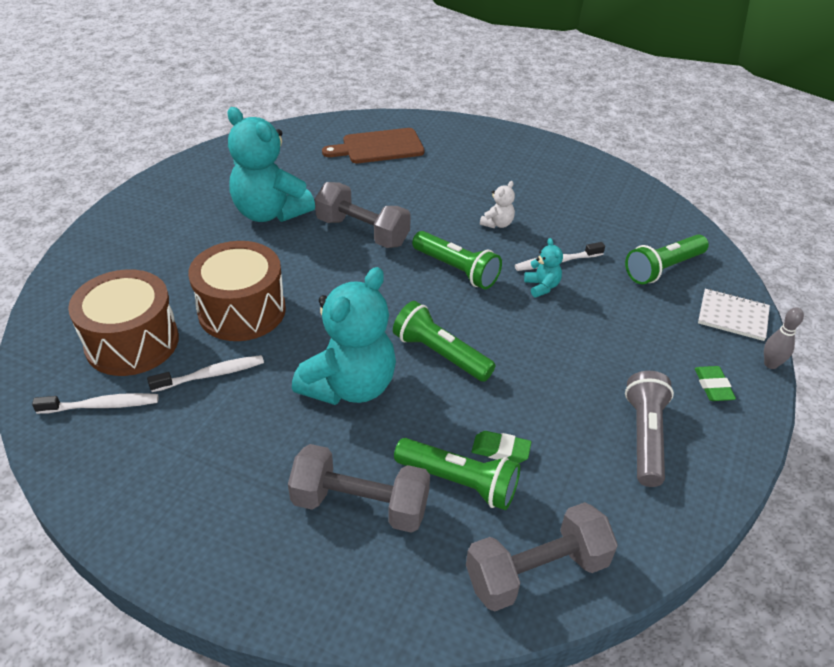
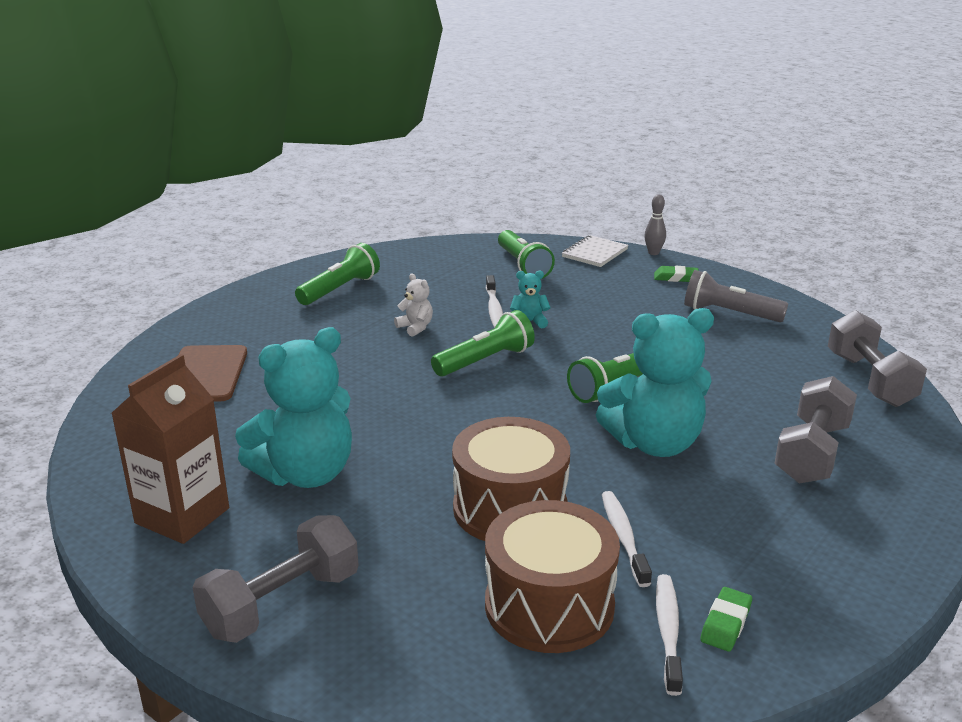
camera: 75 degrees left, 15 degrees down
turquoise teddy bear [292,267,396,405] -> turquoise teddy bear turned 120 degrees clockwise [596,308,714,457]
grey dumbbell [315,182,411,248] -> grey dumbbell moved to [193,515,359,643]
green flashlight [394,438,520,510] -> green flashlight moved to [295,243,380,305]
green eraser [472,431,531,463] -> green eraser moved to [700,587,752,652]
none -> brown carton [111,354,229,544]

